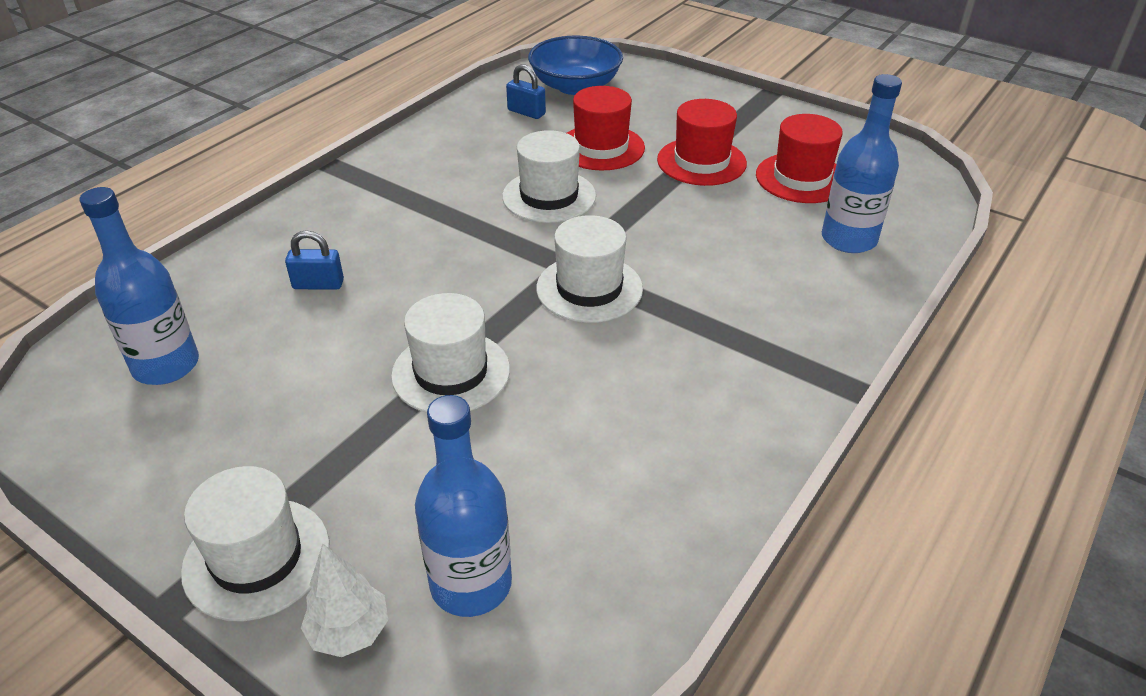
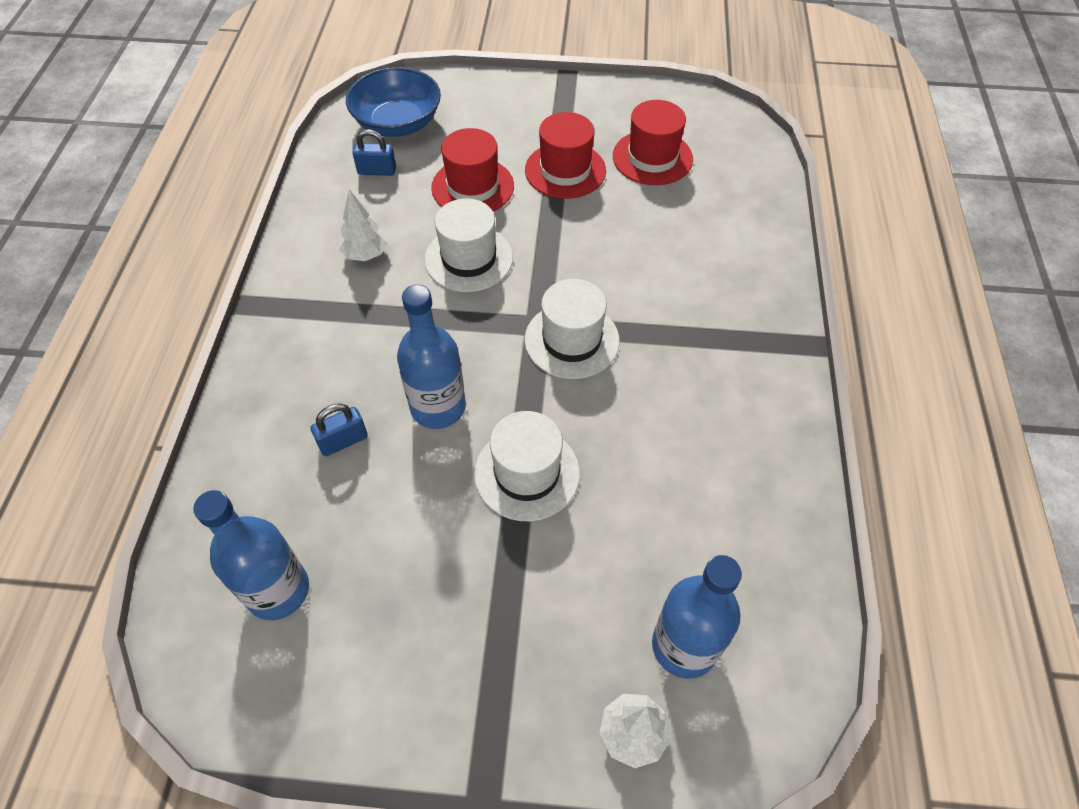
camera: 30 degrees left, 15 degrees up
white hat [181,466,330,621] -> none
blue bottle [822,74,902,253] -> blue bottle moved to [397,285,466,429]
none -> white tree [339,189,388,261]

